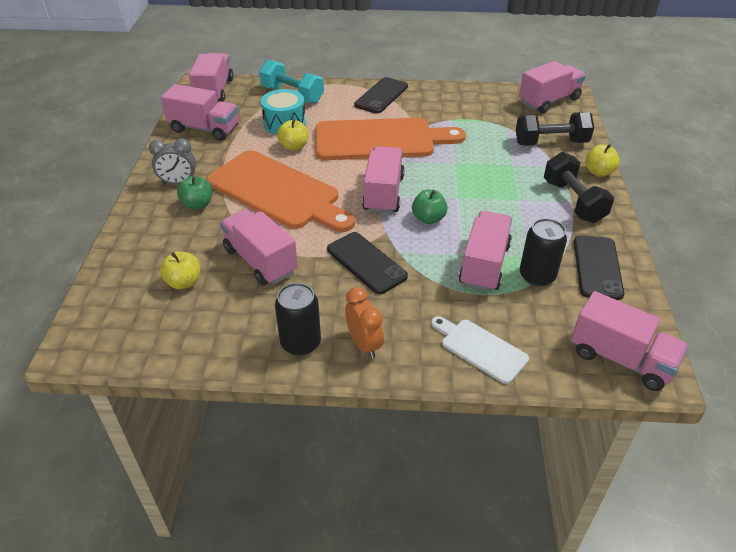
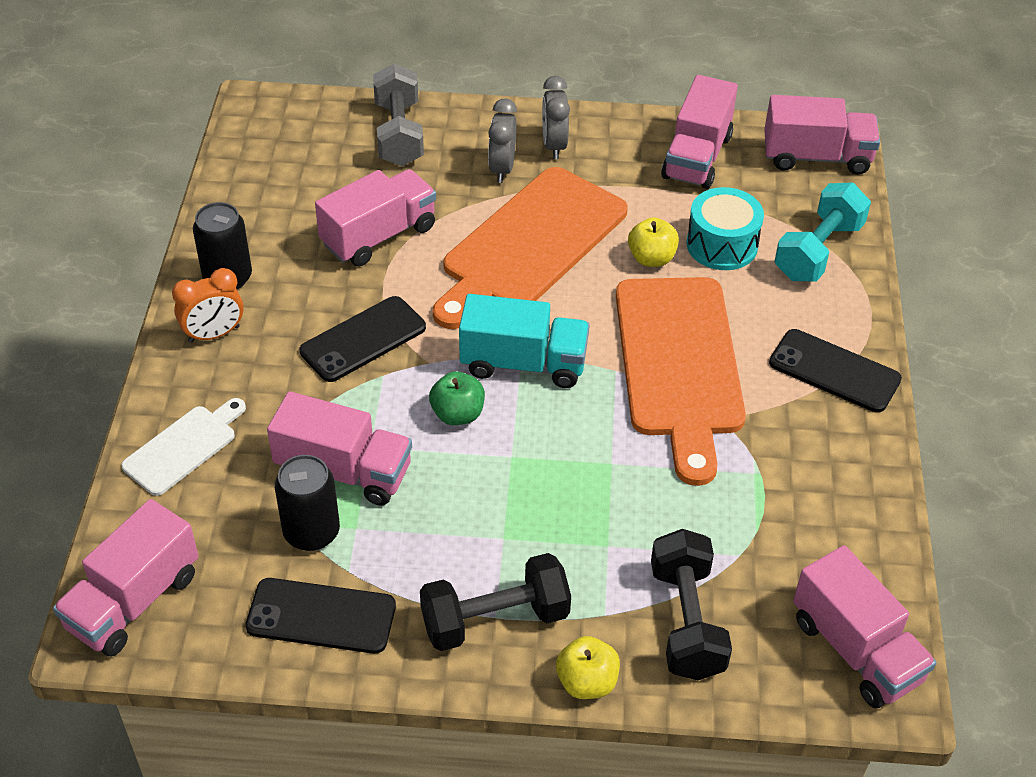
camera: 90 degrees right, 5 degrees up
yellow apple [160,251,200,289] -> none
green apple [177,176,213,210] -> grey clock [488,98,517,183]
pink truck [362,146,405,214] -> turquoise truck [459,294,590,388]
none -> grey dumbbell [373,63,424,166]

